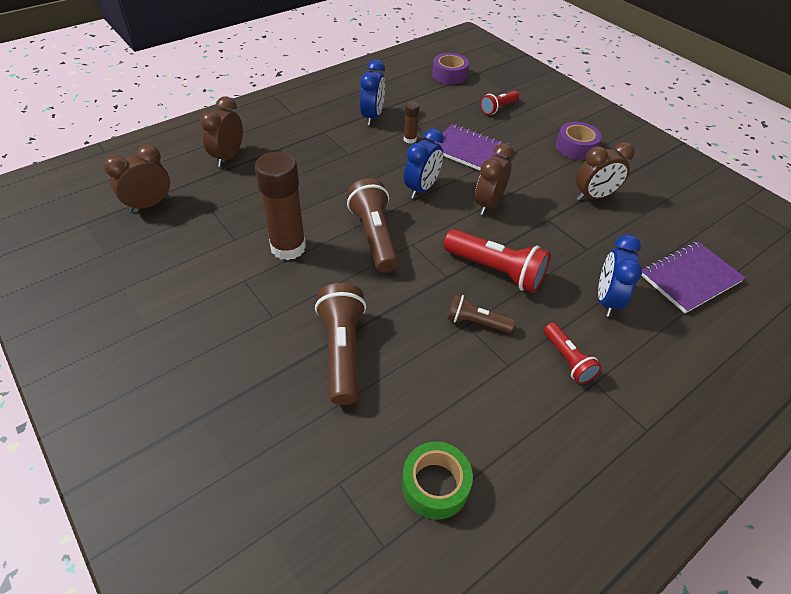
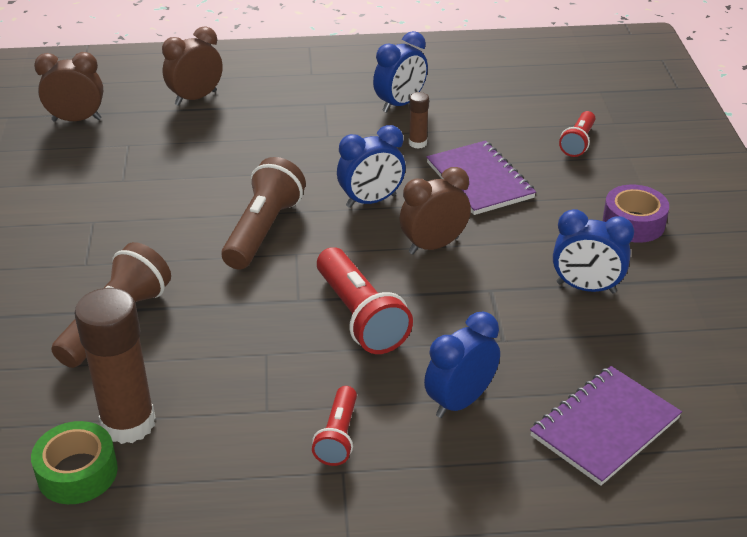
camera: 35 degrees right, 10 degrees down
brown glue stick [255,152,306,260] -> brown glue stick moved to [74,288,156,444]
purple tape [432,53,469,85] -> none
brown flashlight [447,294,515,333] -> none
red flashlight [480,90,519,115] -> red flashlight turned 60 degrees counterclockwise [559,111,595,157]
brown clock [576,142,635,201] -> blue clock [553,209,634,294]
purple notebook [641,241,745,313] -> purple notebook turned 45 degrees counterclockwise [530,366,682,486]

